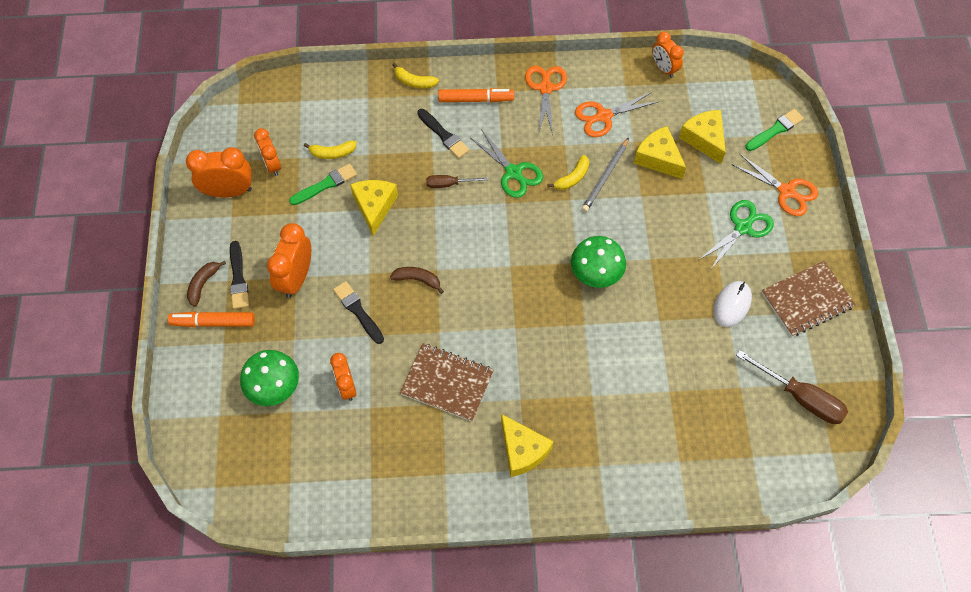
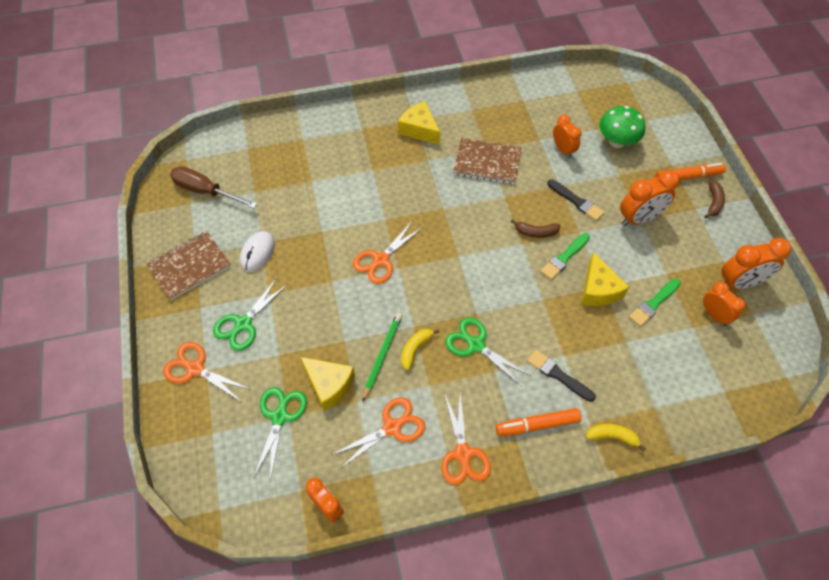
camera: 170 degrees right, 5 degrees down
black brush [230,241,249,309] -> none
orange clock [267,223,311,298] -> orange clock turned 60 degrees clockwise [620,170,679,226]
yellow banana [304,141,357,159] -> none
brown screwdriver [426,175,487,188] -> none
green mushroom [571,236,626,288] -> orange scissors [353,220,423,284]
grey pencil [582,137,629,212] -> green pencil [363,313,402,401]
yellow cheese [679,110,726,164] -> green scissors [253,387,307,481]
green brush [745,109,804,151] -> green brush moved to [540,233,590,280]

